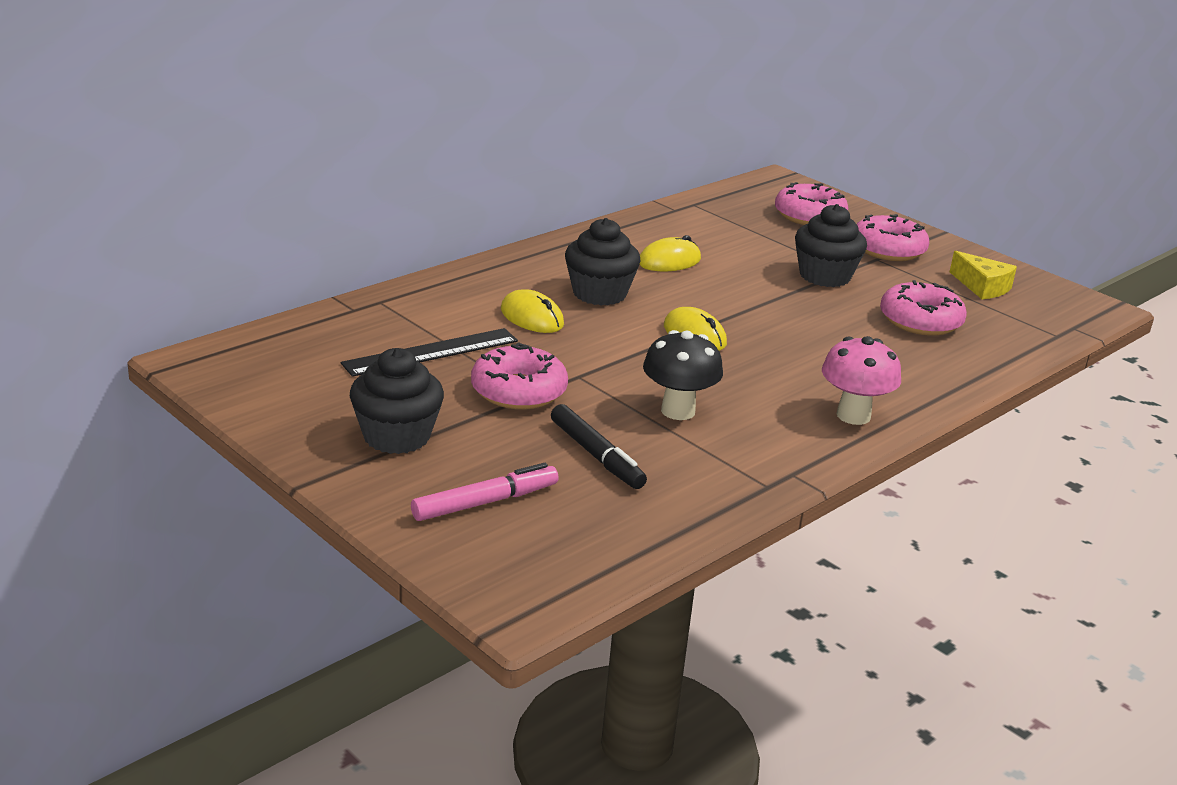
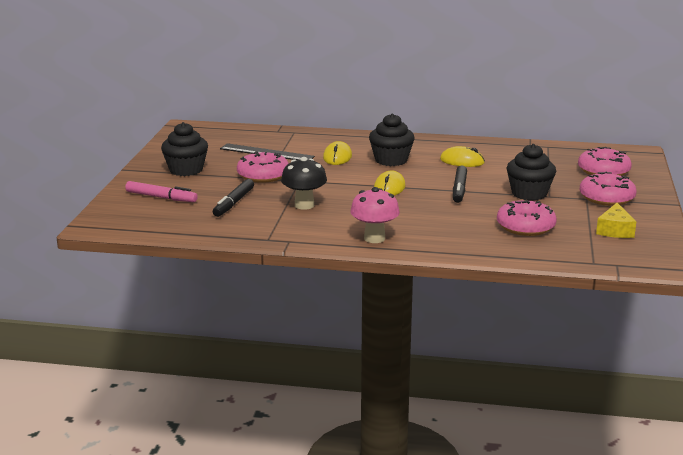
camera: 55 degrees right, 5 degrees down
none -> black marker [453,166,467,203]

